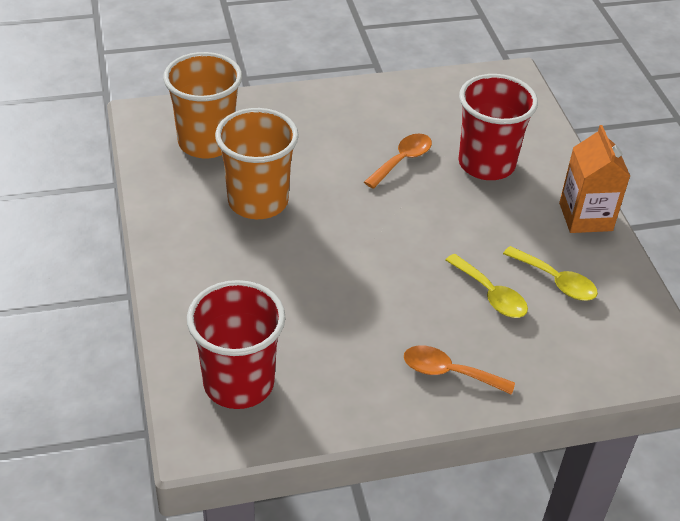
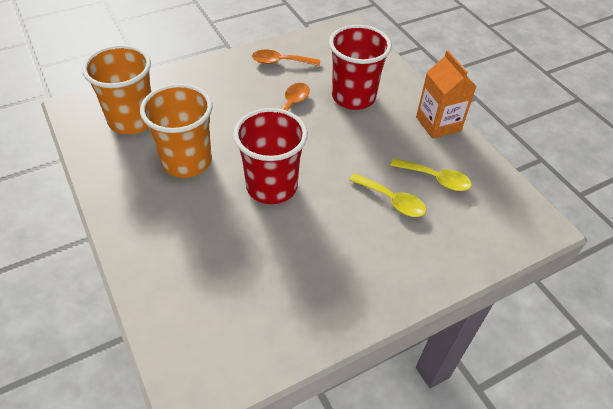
camera: 15 degrees left, 5 degrees up
red cup [187,280,286,409] -> red cup moved to [233,108,308,204]
orange spoon [404,346,515,395] -> orange spoon moved to [252,50,320,66]

